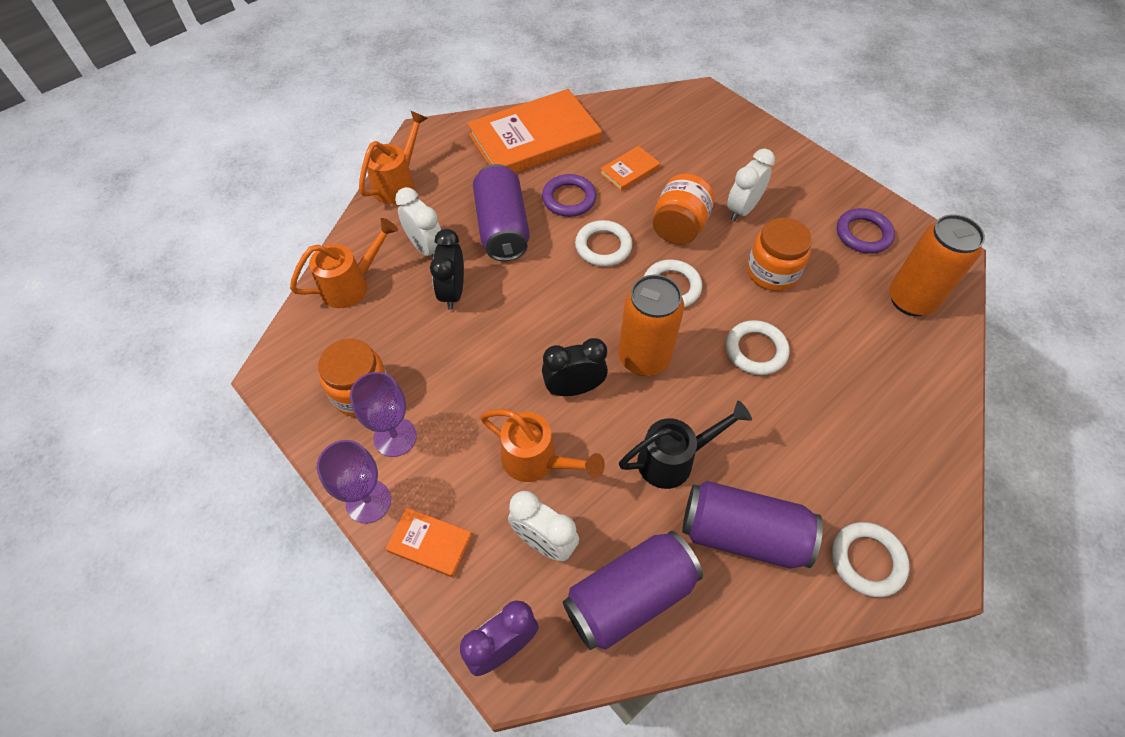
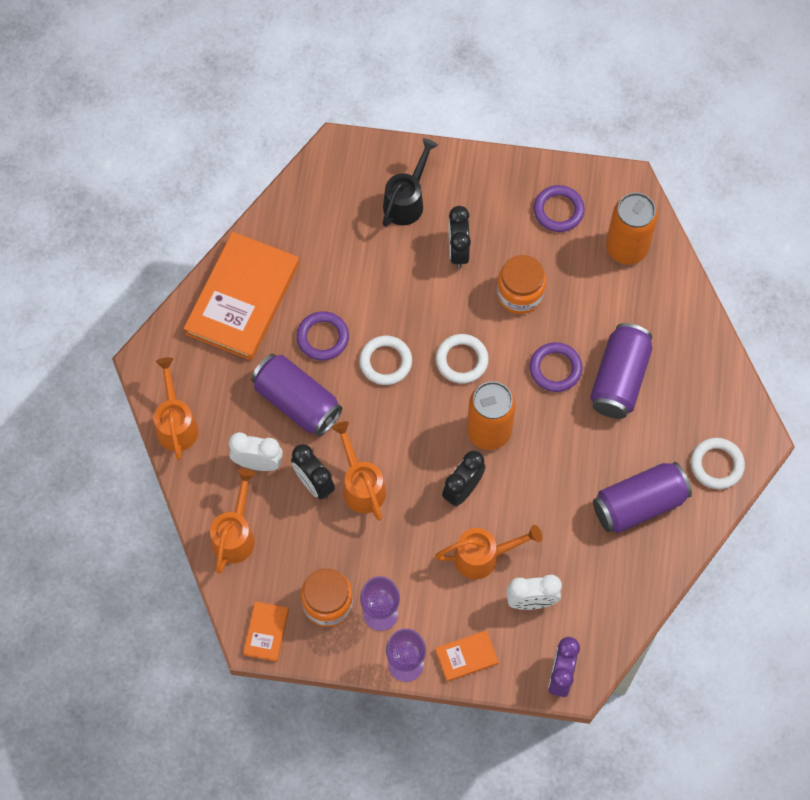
camera: 40 degrees left, 10 degrees up
purple can [563,531,703,650] -> purple can moved to [590,323,653,419]
orange book [600,146,660,191] -> orange book moved to [243,601,289,662]
black watering can [619,400,752,489] -> black watering can moved to [383,138,438,227]
orange jar [653,174,715,245] -> none
white ring [726,320,789,375] -> purple ring [530,342,582,392]
white clock [727,148,775,222] -> black clock [449,206,471,269]
none -> orange watering can [332,421,386,521]

